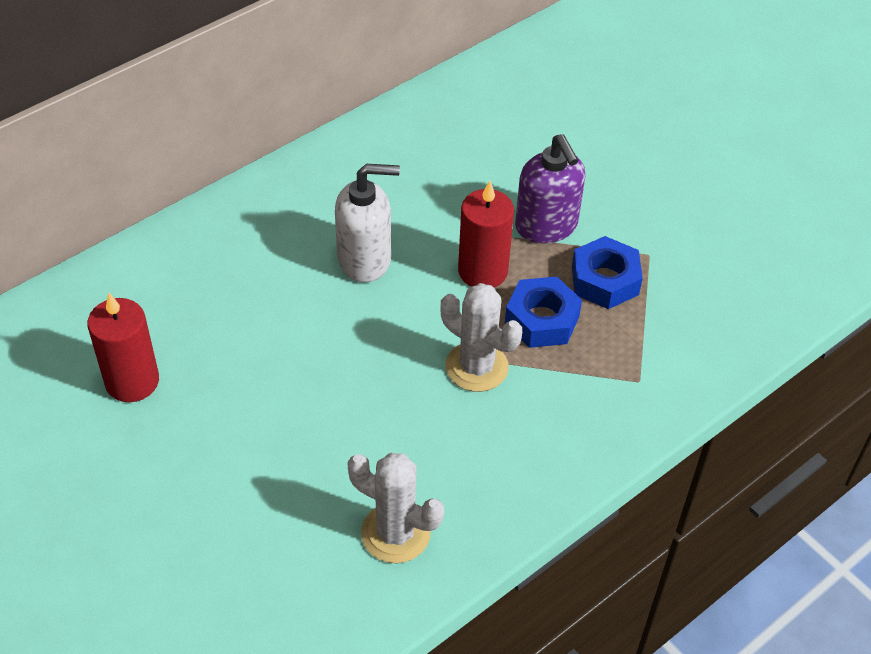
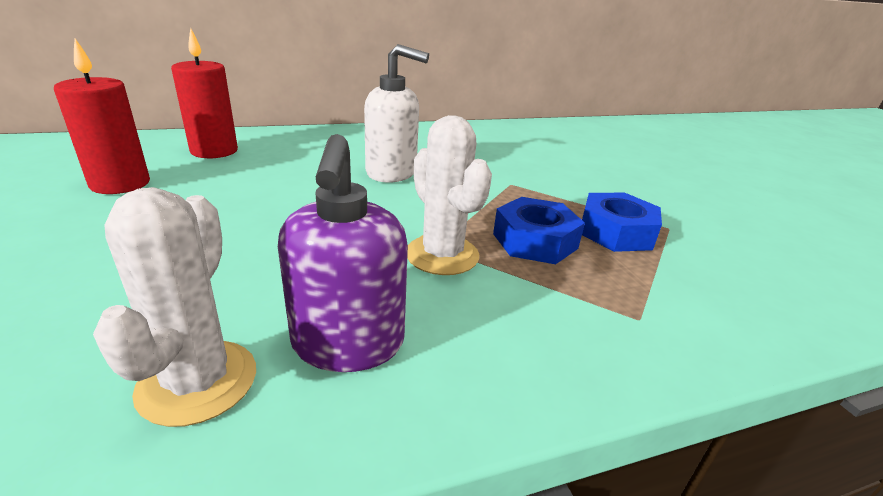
camera: 20 degrees right, 20 degrees down
white cactus [347,453,444,563] -> white cactus turned 45 degrees clockwise [93,187,256,427]
red candle [458,181,514,288] -> red candle moved to [171,28,238,158]
purple soap dispenser [515,134,585,244] -> purple soap dispenser moved to [278,134,408,372]

